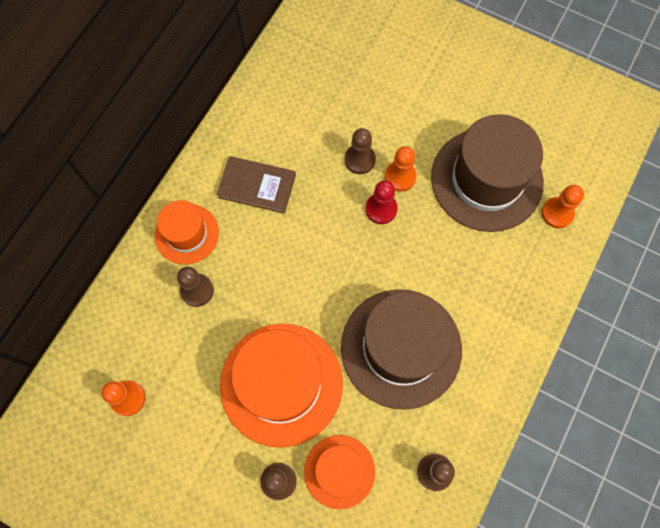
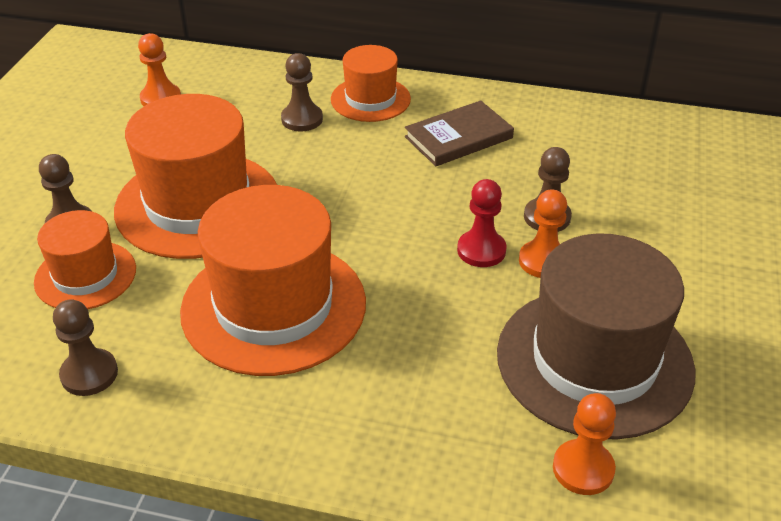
camera: 75 degrees right, 30 degrees down
brown book [217,156,296,214] -> brown book turned 60 degrees clockwise [405,101,514,166]
brown hat [341,289,462,410] -> orange hat [180,185,366,376]

